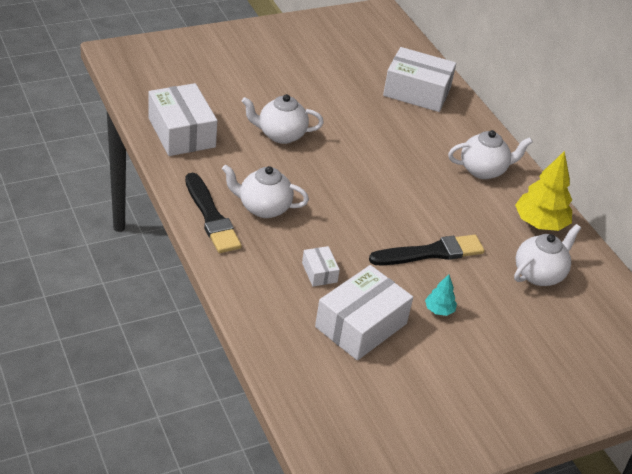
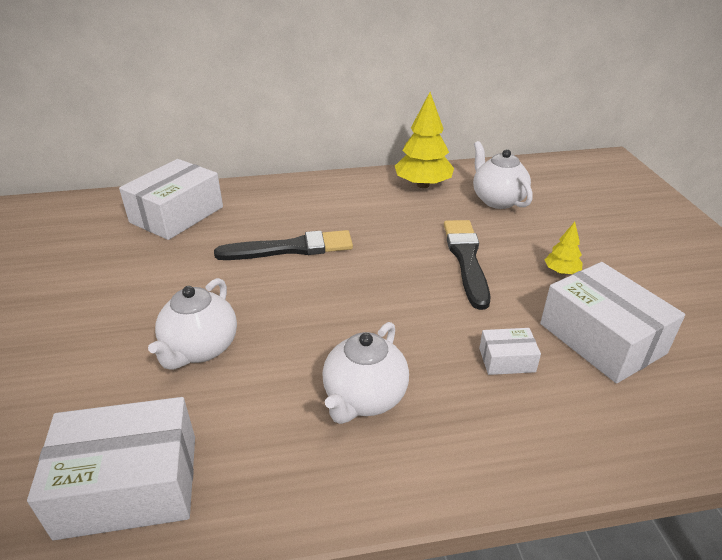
camera: 70 degrees left, 5 degrees down
black brush [185,173,242,253] -> black brush moved to [214,230,353,260]
turquoise tree [425,274,457,316] -> yellow tree [544,222,582,274]
white teapot [448,130,533,179] -> none

